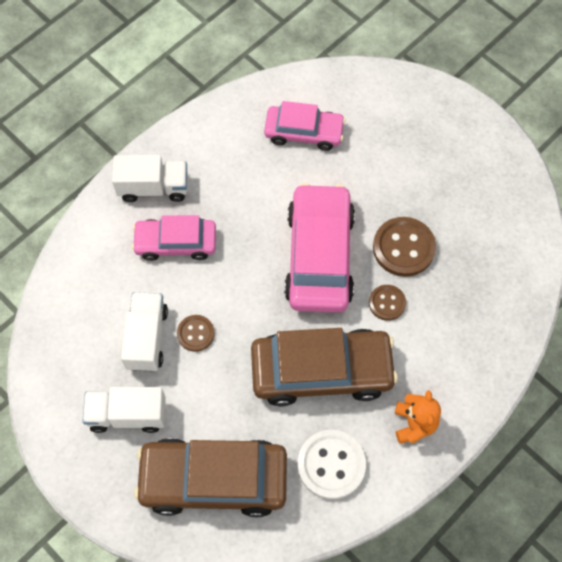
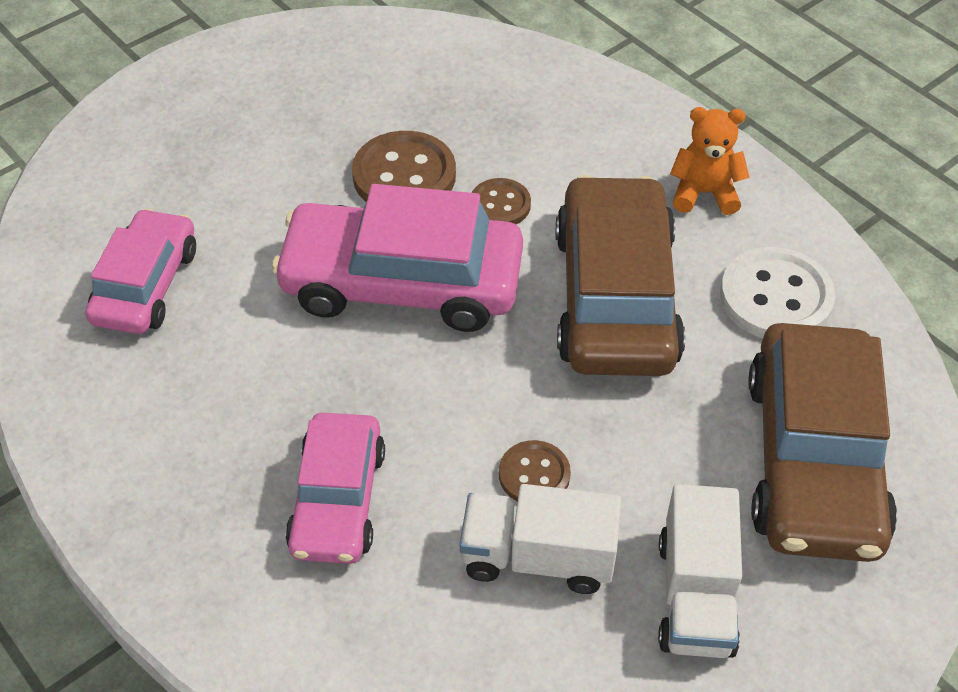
camera: 85 degrees left, 15 degrees down
white truck [112,155,188,202] -> none

